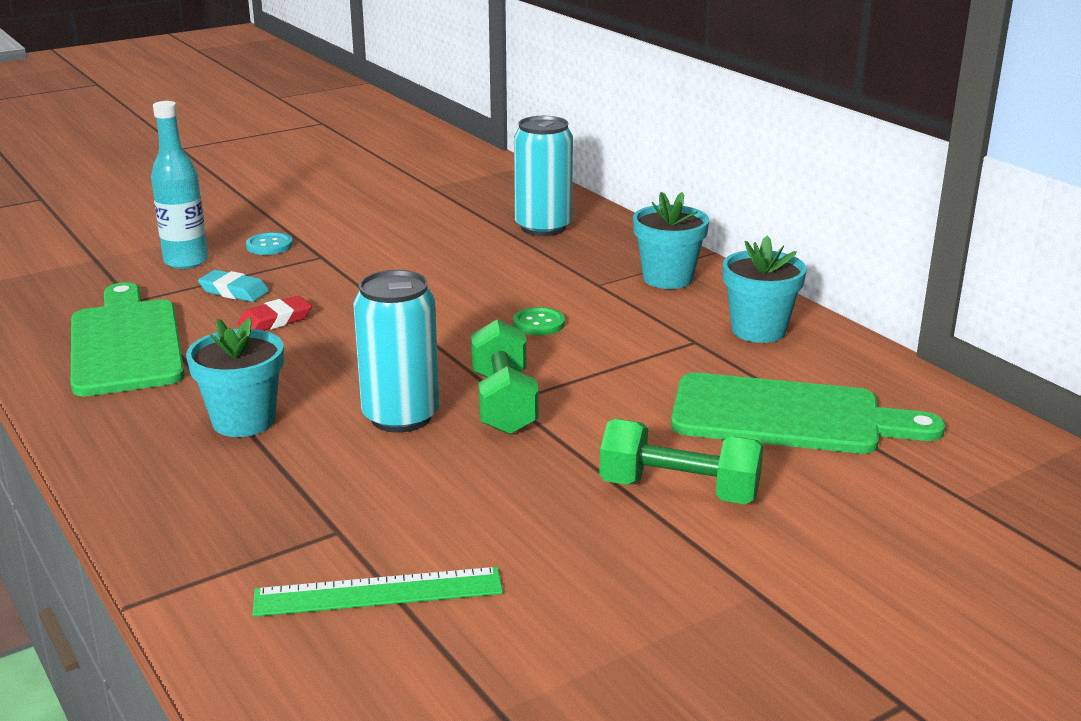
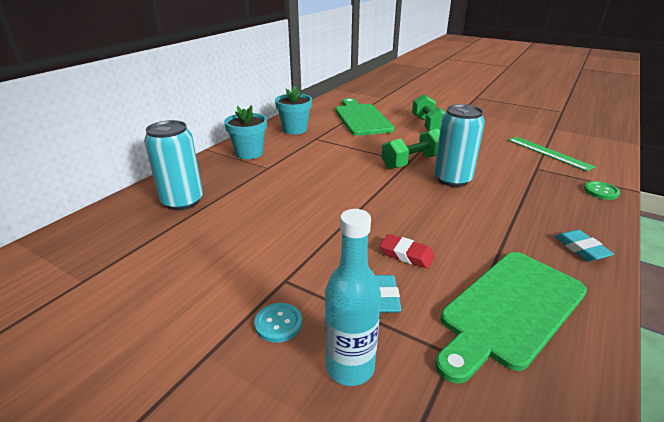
camera: 115 degrees left, 5 degrees up
turquoise flower pot [186,317,284,437] -> none
green button [513,307,565,335] -> green button moved to [584,181,620,200]
none -> turquoise eraser [555,230,614,262]

